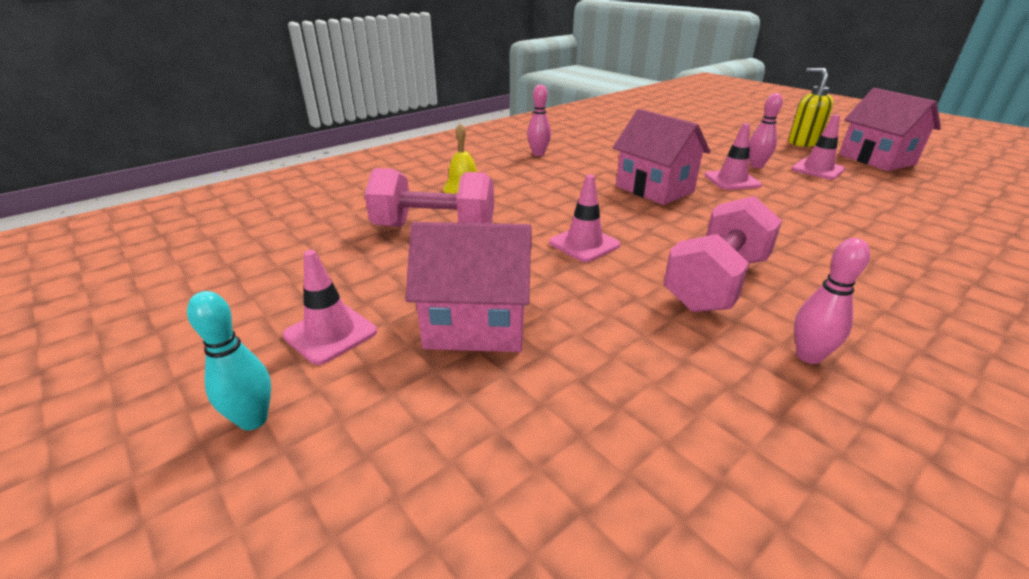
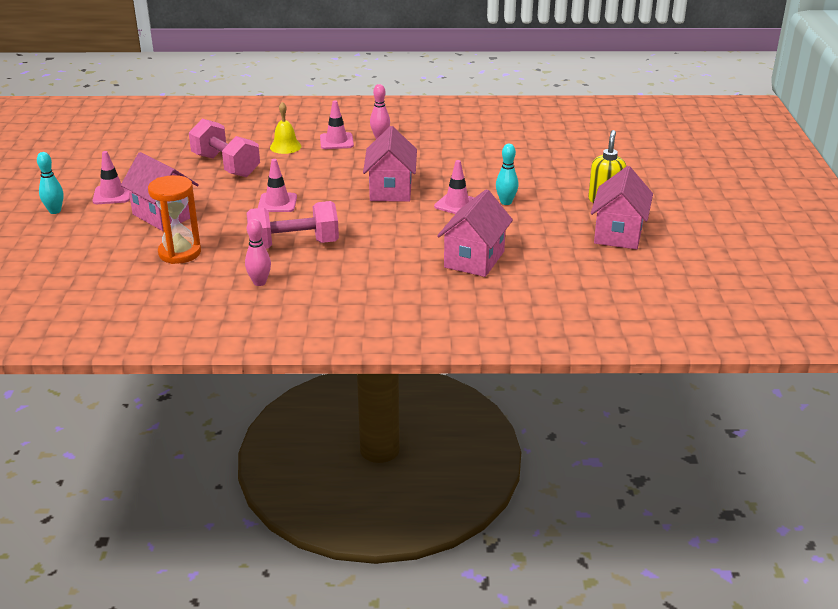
camera: 40 degrees right, 0 degrees up
pink bowling pin [749,93,783,168] -> turquoise bowling pin [496,144,519,205]
pink traffic cone [791,115,845,180] -> pink traffic cone moved to [320,100,354,149]
none -> orange hourglass [148,175,201,264]
none -> pink house [437,189,513,277]

